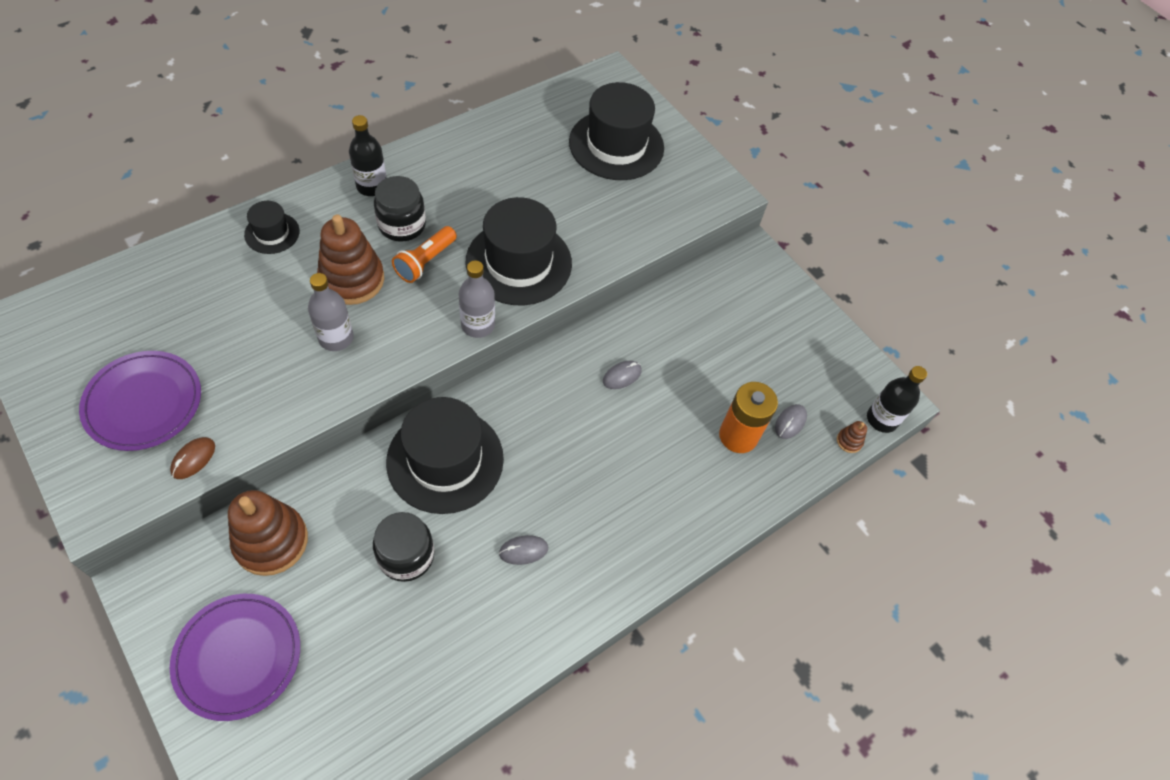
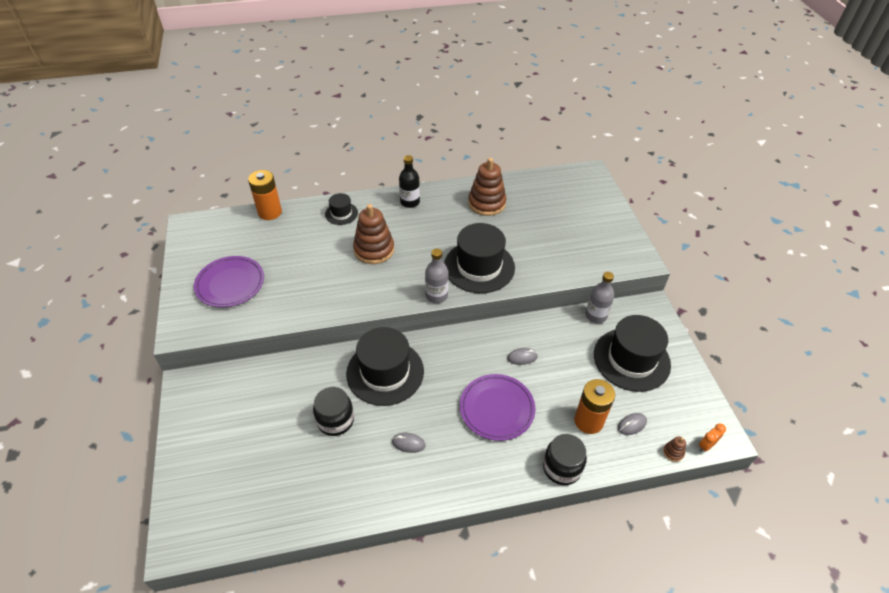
camera: 30 degrees right, 10 degrees down
brown mouse [170,437,215,479] -> none
purple plate [170,594,300,721] -> purple plate moved to [460,374,535,441]
brown stacking toy [228,490,308,576] -> brown stacking toy moved to [468,158,506,216]
grey bottle [308,273,354,351] -> grey bottle moved to [586,272,614,324]
black jar [374,176,426,242] -> black jar moved to [543,434,587,485]
orange flashlight [392,226,457,283] -> none
black hat [569,82,664,180] -> black hat moved to [594,315,671,392]
black bottle [867,366,927,433] -> orange clock [699,424,726,452]
none -> orange battery [248,170,282,220]

